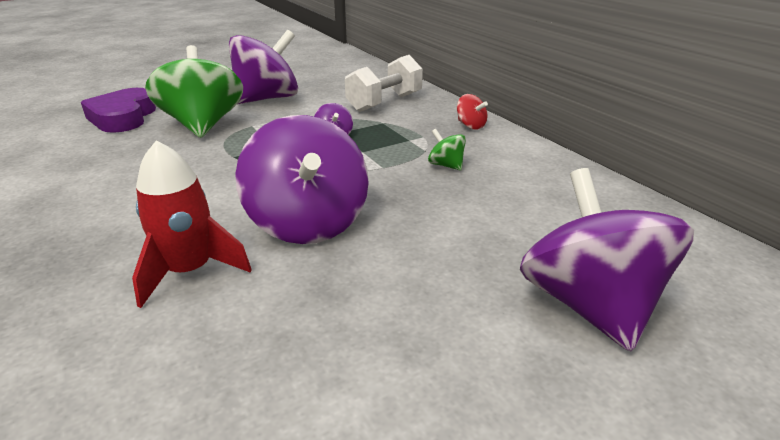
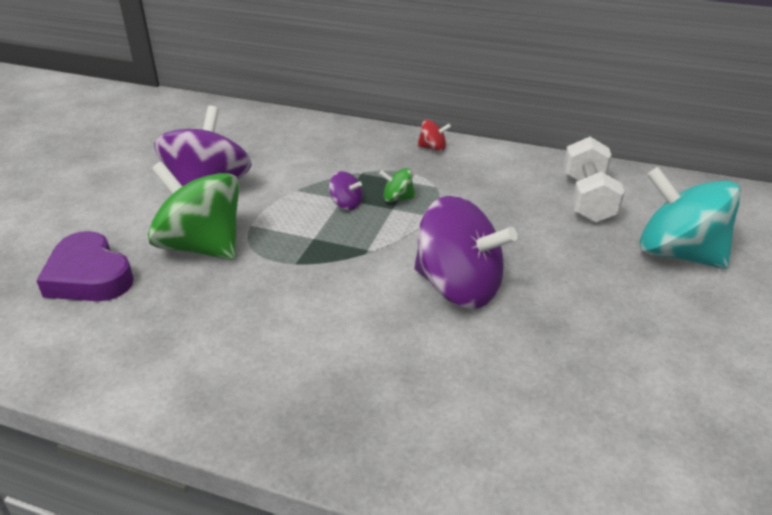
camera: 40 degrees left, 5 degrees up
red rocket [132,140,252,308] -> none
white dumbbell [345,55,423,112] -> white dumbbell moved to [563,137,625,223]
green spinning top [428,129,466,171] -> green spinning top moved to [379,168,415,202]
purple spinning top [520,168,694,352] -> turquoise spinning top [639,167,741,269]

